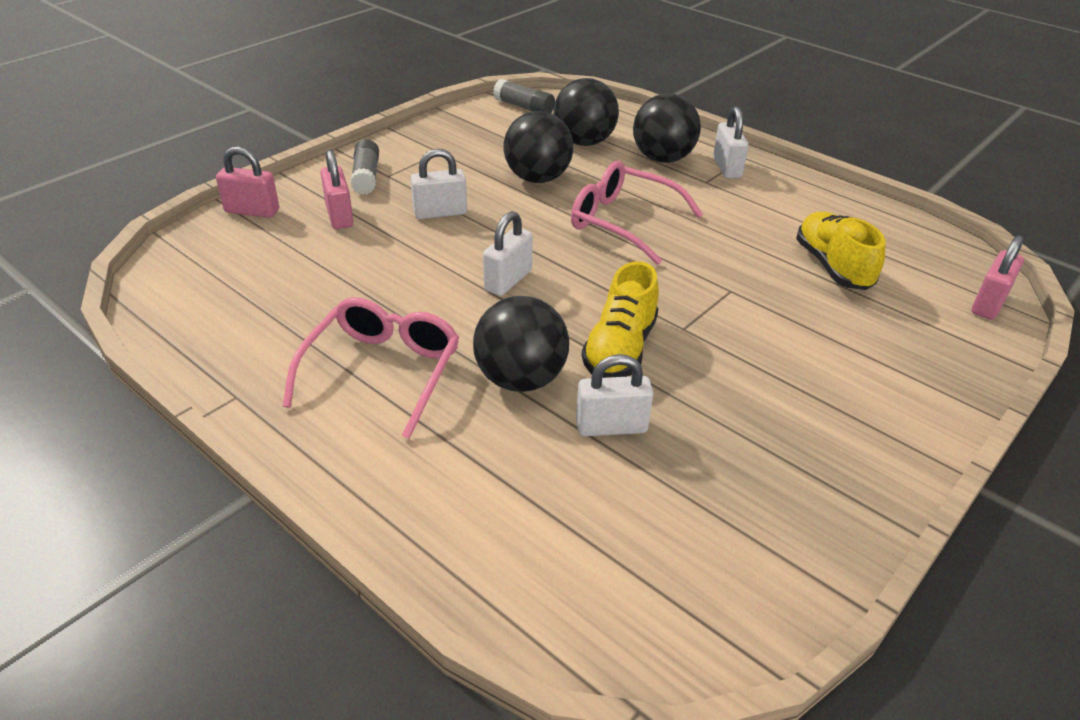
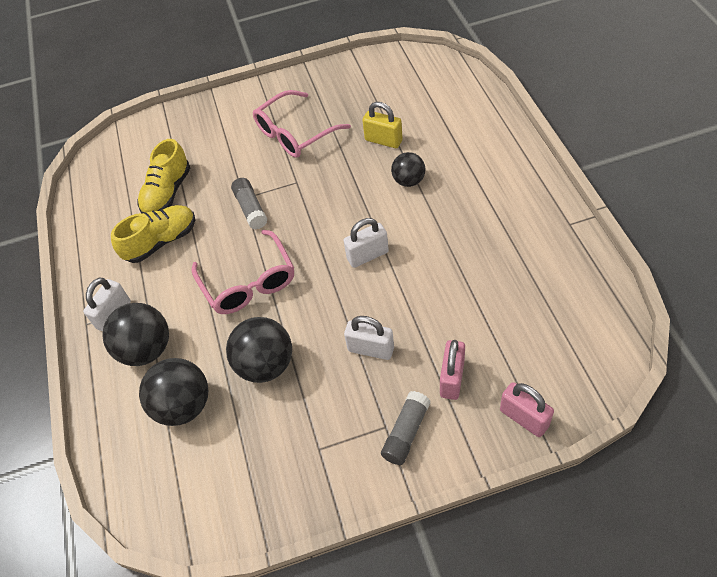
camera: 140 degrees left, 15 degrees up
pink glasses [283,297,459,439] -> pink glasses moved to [253,90,351,158]
black ball [473,296,569,392] -> black ball [391,152,425,187], size x0.62
grey glue stick [493,79,555,113] -> grey glue stick moved to [231,178,268,230]
white padlock [576,354,653,436] -> yellow padlock [362,102,403,148]
yellow shoe [582,261,659,378] -> yellow shoe moved to [111,205,195,263]
pink padlock [972,235,1024,320] -> none

